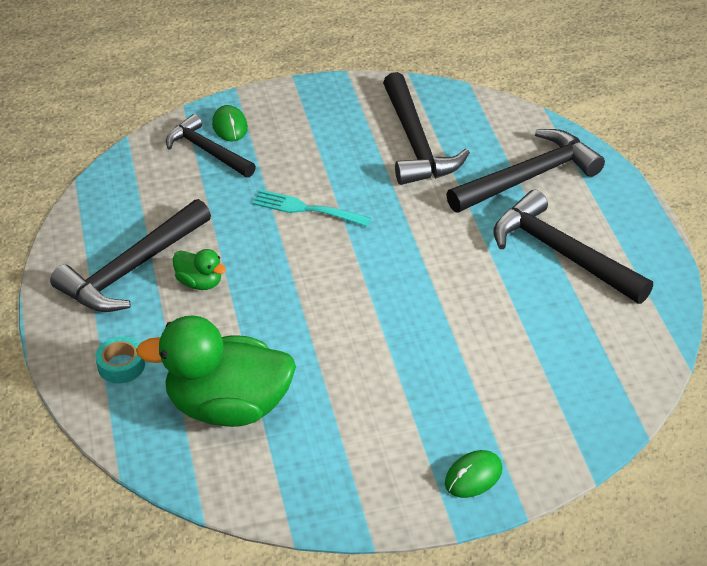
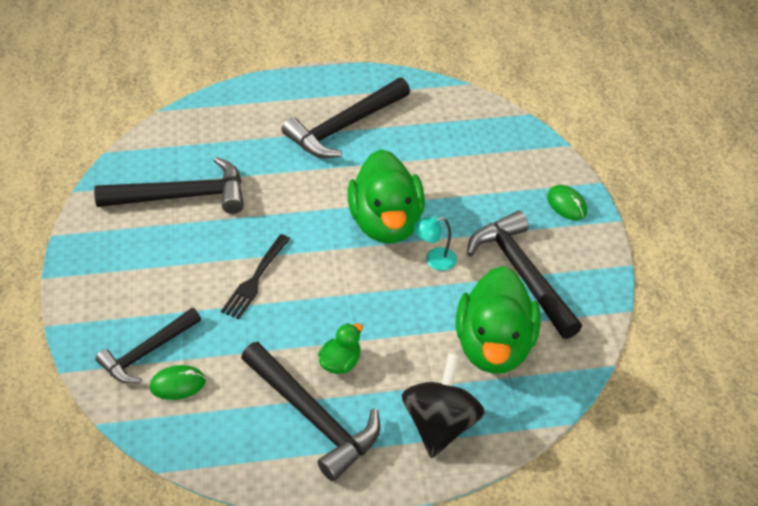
camera: 85 degrees left, 5 degrees up
turquoise tape [95,337,145,383] -> black spinning top [402,353,485,458]
green mouse [212,105,248,141] -> green mouse moved to [150,365,206,400]
turquoise fork [252,189,371,227] -> black fork [221,234,290,319]
black hammer [446,129,605,212] -> black hammer moved to [467,211,582,339]
none -> green duck [347,149,425,243]
none -> turquoise lamp [414,216,457,271]

